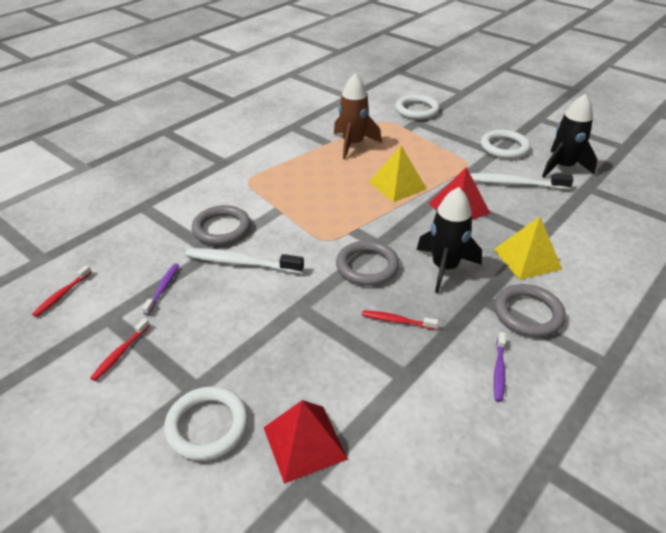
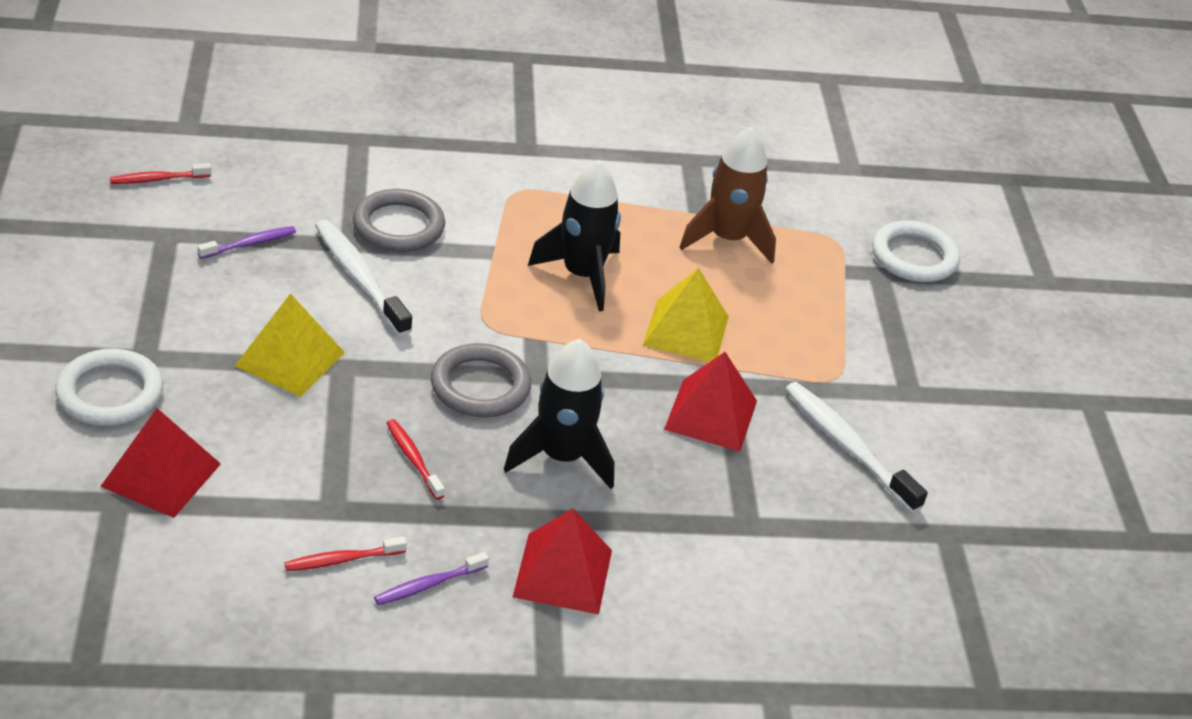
camera: 40 degrees right, 0 degrees up
red toothbrush [90,318,150,381] -> red toothbrush moved to [285,537,407,571]
white ring [481,130,531,159] -> none
yellow pyramid [494,217,562,280] -> yellow pyramid moved to [235,293,345,397]
grey ring [494,284,566,337] -> red pyramid [513,509,612,614]
black rocket [542,94,598,178] -> black rocket moved to [528,160,621,311]

